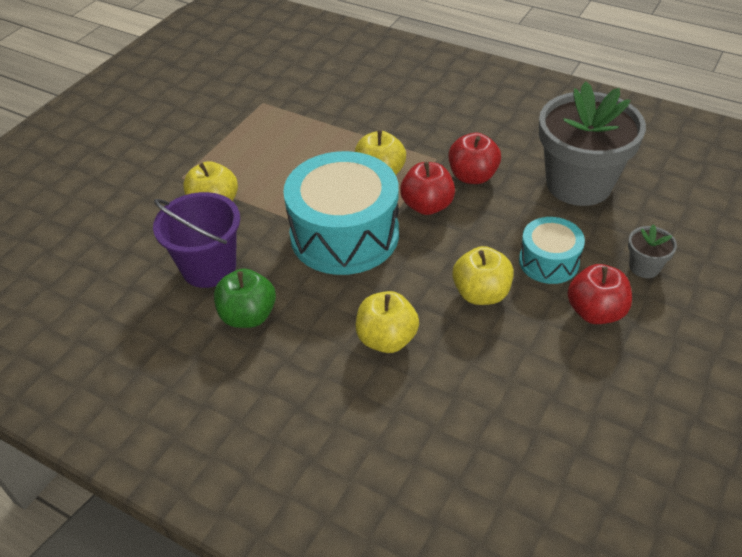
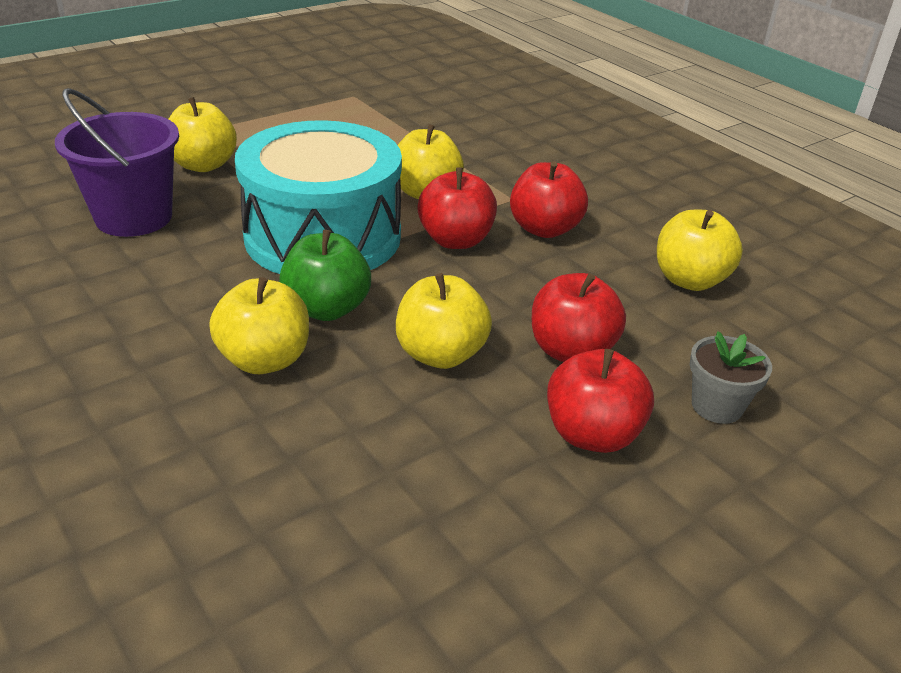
camera: 20 degrees right, 10 degrees down
green apple [214,269,276,328] -> green apple moved to [279,230,371,321]
turquoise drum [519,217,585,284] -> red apple [532,273,626,362]
grey flower pot [539,81,646,206] -> yellow apple [657,210,743,291]

